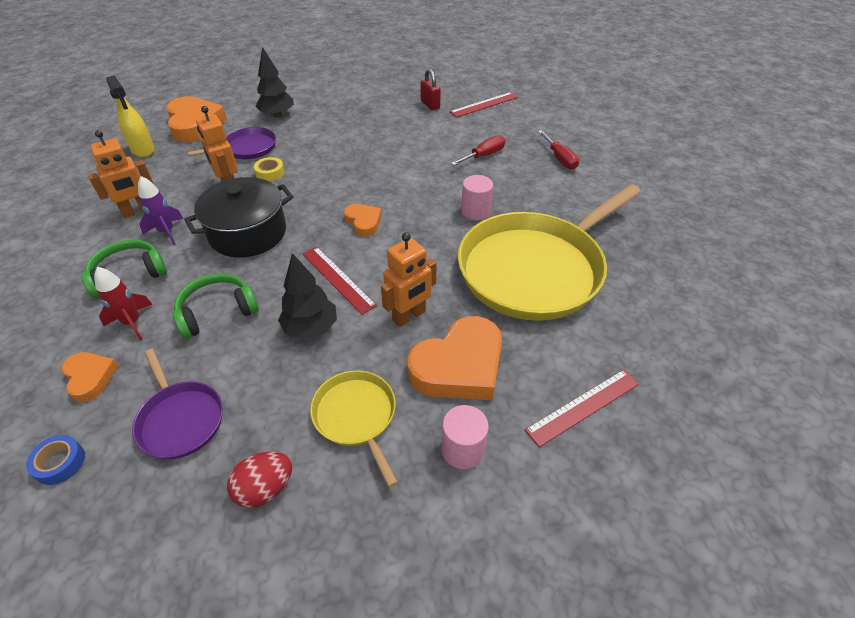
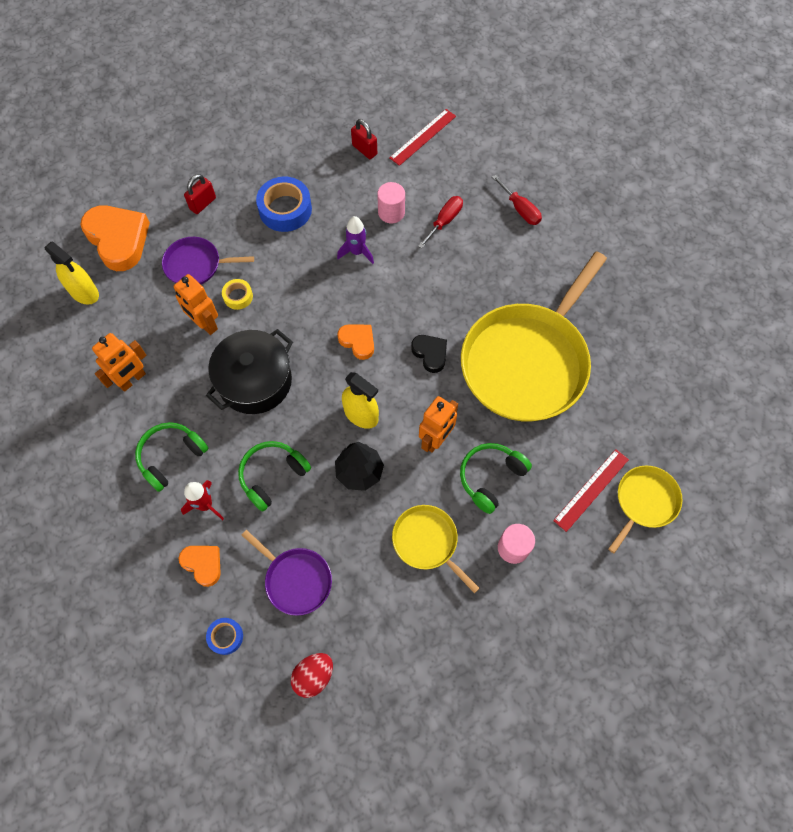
camera: 15 degrees left, 20 degrees up
purple rocket [138,176,184,245] -> purple rocket moved to [337,216,374,264]
purple pan [188,127,276,159] -> purple pan turned 135 degrees counterclockwise [162,237,254,284]
red egg [227,452,292,508] -> red egg moved to [291,653,333,698]
black tree [256,47,294,118] -> red padlock [184,174,216,214]
red ruler [302,247,377,315] -> yellow spray bottle [342,372,379,429]
orange heart [408,316,502,400] -> green headphones [460,443,532,514]
pink cylinder [461,175,493,221] -> pink cylinder moved to [377,182,405,223]
none -> blue tape [256,176,312,232]
none -> black heart [411,335,447,373]
none -> yellow pan [608,465,682,554]

